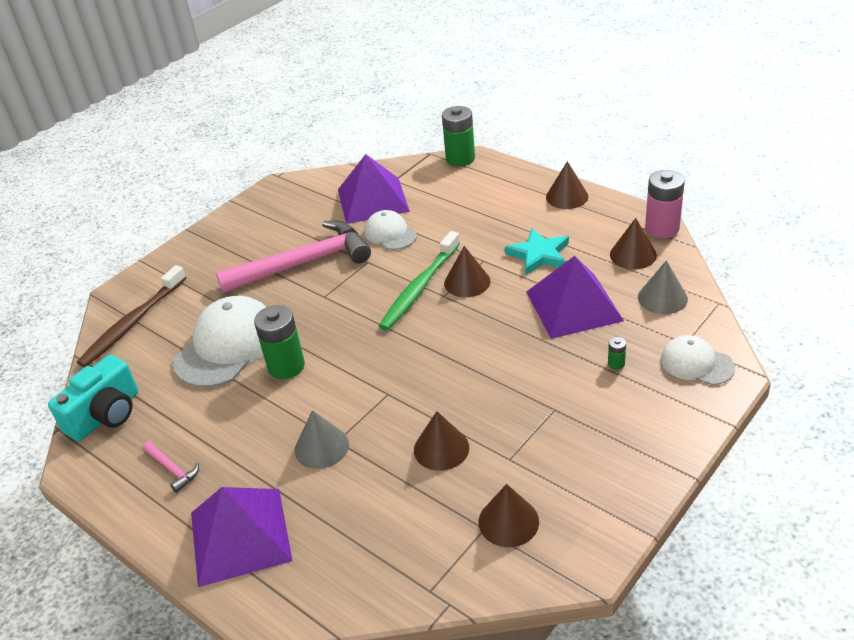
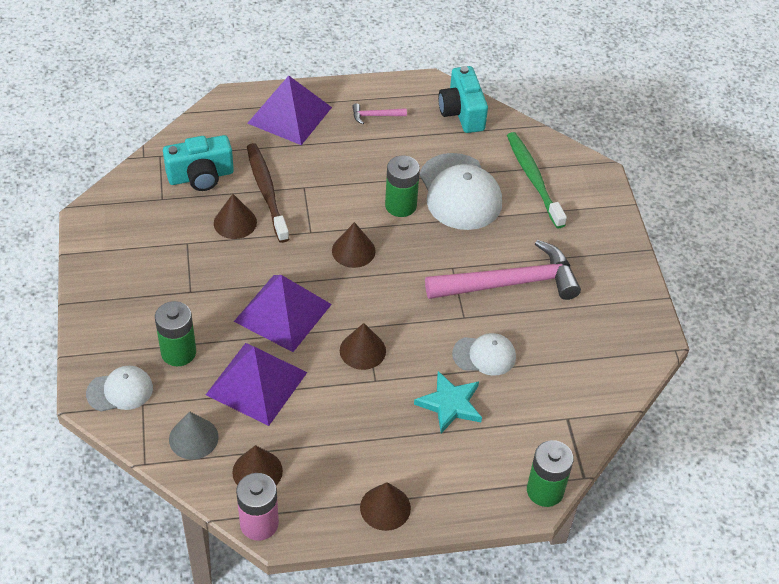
camera: 125 degrees right, 10 degrees up
brown toothbrush [77,265,186,367] -> brown toothbrush moved to [247,143,289,243]
pink hammer [216,221,371,293] -> pink hammer turned 120 degrees counterclockwise [425,240,581,300]
grey cone [295,410,349,469] -> none
purple pyramid [338,154,410,224] -> purple pyramid moved to [234,275,332,352]
green toothbrush [379,231,460,330] -> green toothbrush moved to [507,132,567,228]
brown cone [479,484,539,547] -> brown cone moved to [332,222,376,268]
turquoise star [505,228,569,275] -> turquoise star moved to [414,371,482,433]
green battery [608,337,626,370] -> green battery [155,301,196,366], size x2.31
none -> turquoise camera [163,135,234,191]

